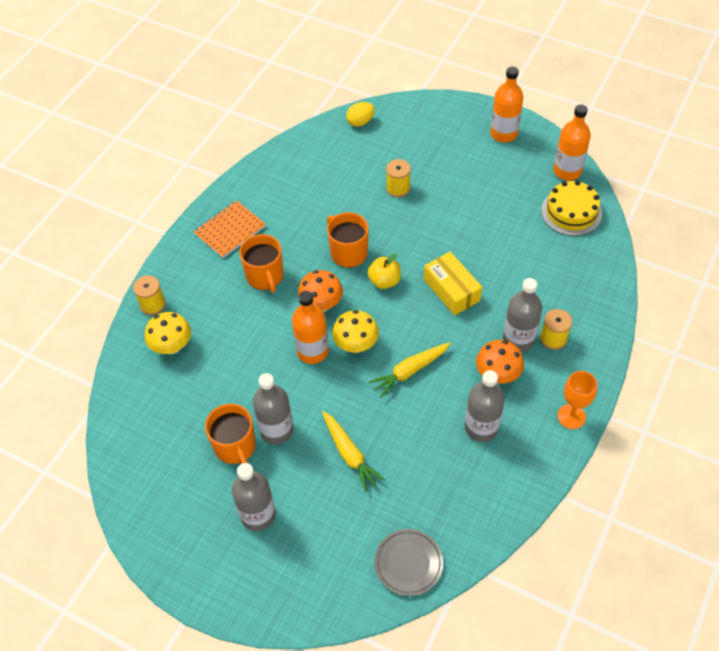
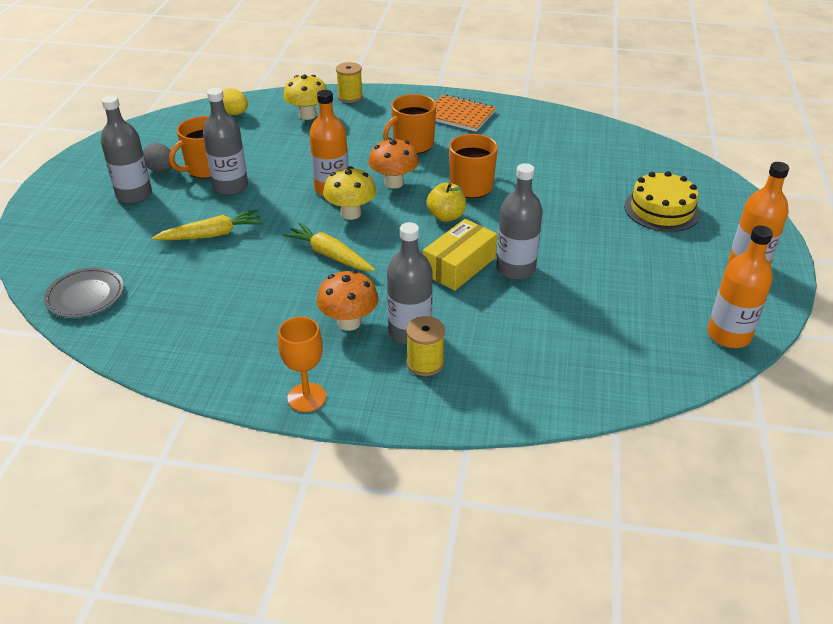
camera: 70 degrees right, 15 degrees down
yellow carrot [322,411,385,492] -> yellow carrot turned 150 degrees counterclockwise [152,210,263,240]
yellow egg [346,102,375,127] -> yellow egg moved to [223,88,248,115]
yellow spool [386,159,411,197] -> none
grey bottle [465,370,505,442] -> grey bottle moved to [496,163,543,280]
yellow cake [541,180,602,236] -> yellow cake moved to [624,171,700,232]
none -> grey egg [143,143,172,172]

